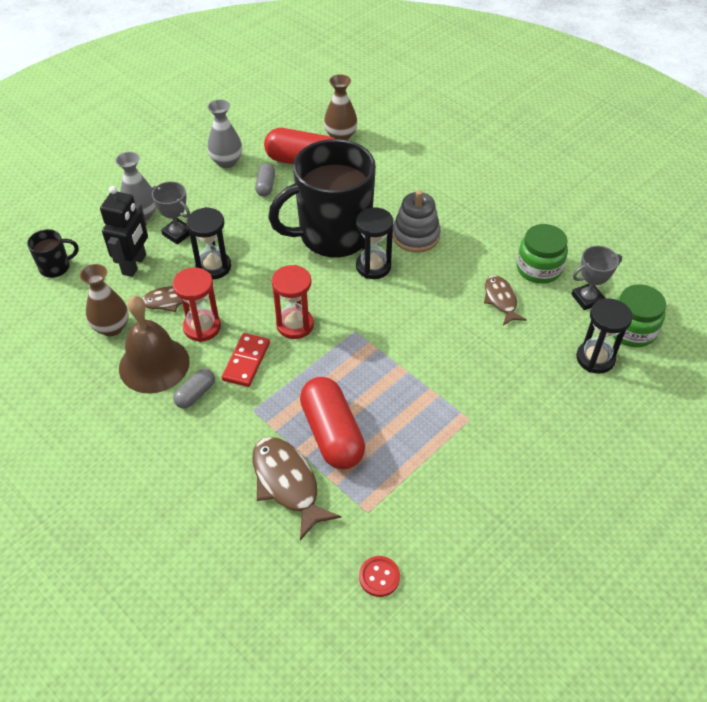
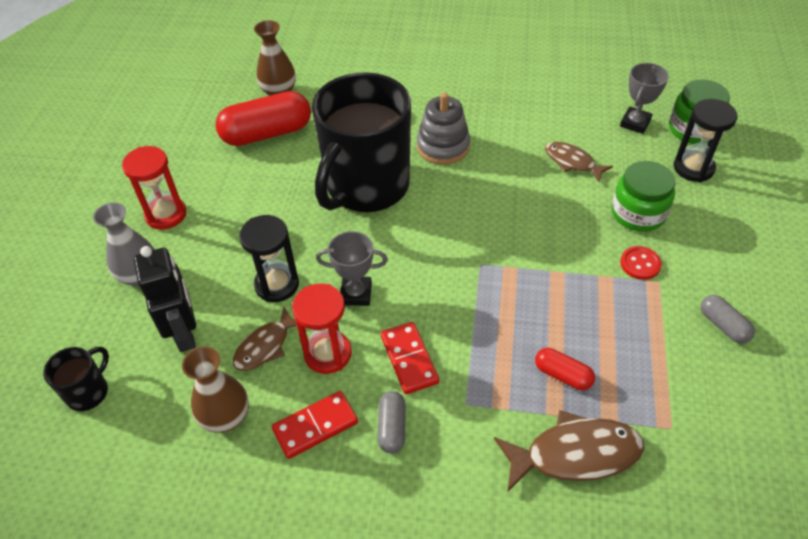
camera: 35 degrees left, 0 degrees up
brown bell [119,296,190,393] -> red domino [272,391,358,459]
grey trophy [152,181,190,245] -> grey trophy moved to [316,231,388,306]
grey vase [207,99,242,168] -> none
brown fish [253,437,341,541] -> brown fish turned 150 degrees clockwise [494,410,644,491]
grey capsule [255,163,275,197] -> grey capsule moved to [701,295,755,343]
red hourglass [272,265,314,339] -> red hourglass moved to [122,146,186,230]
red capsule [300,377,365,470] -> red capsule [535,348,595,390], size x0.50
black hourglass [356,207,393,279] -> none
red button [359,556,400,597] -> red button moved to [620,246,662,280]
green jar [516,224,568,284] -> green jar moved to [612,161,676,232]

